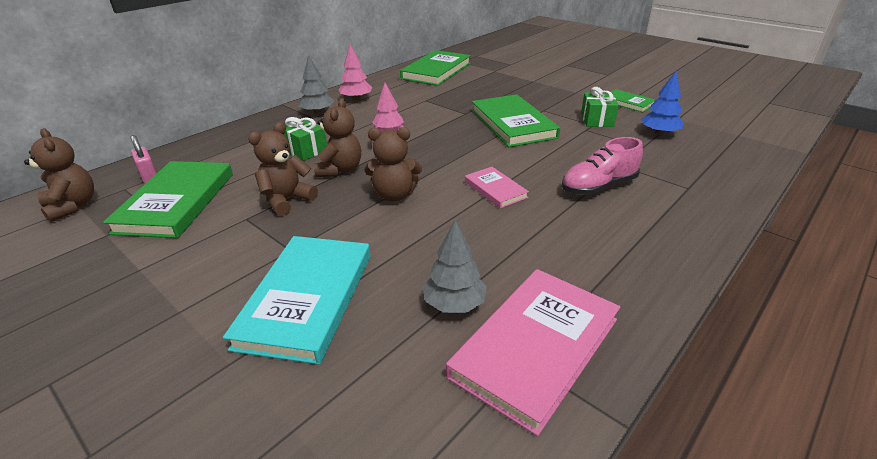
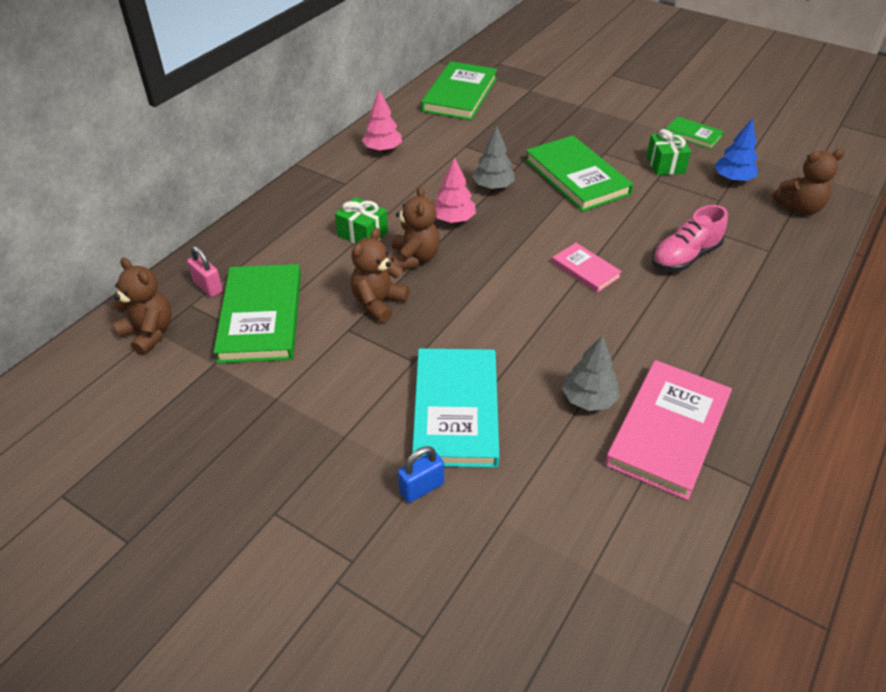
camera: 10 degrees left, 10 degrees up
grey tree [299,55,334,114] -> grey tree moved to [472,126,515,190]
brown teddy bear [364,127,422,201] -> brown teddy bear moved to [772,149,845,215]
none -> blue padlock [398,446,444,503]

